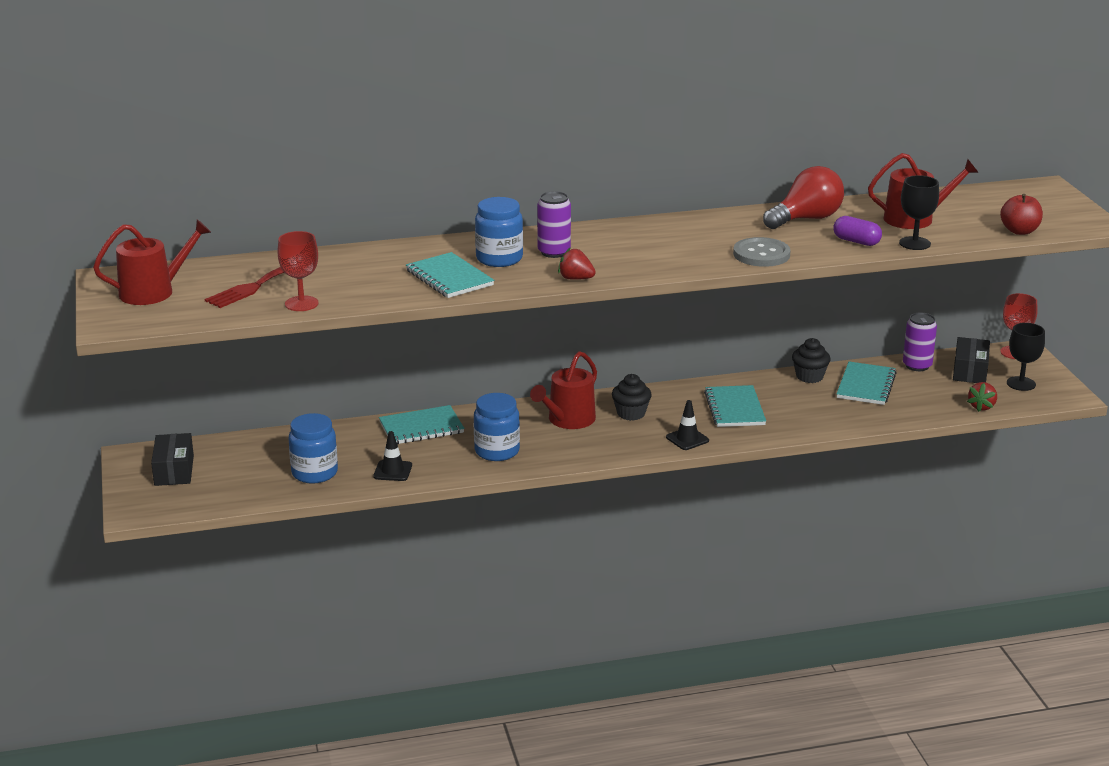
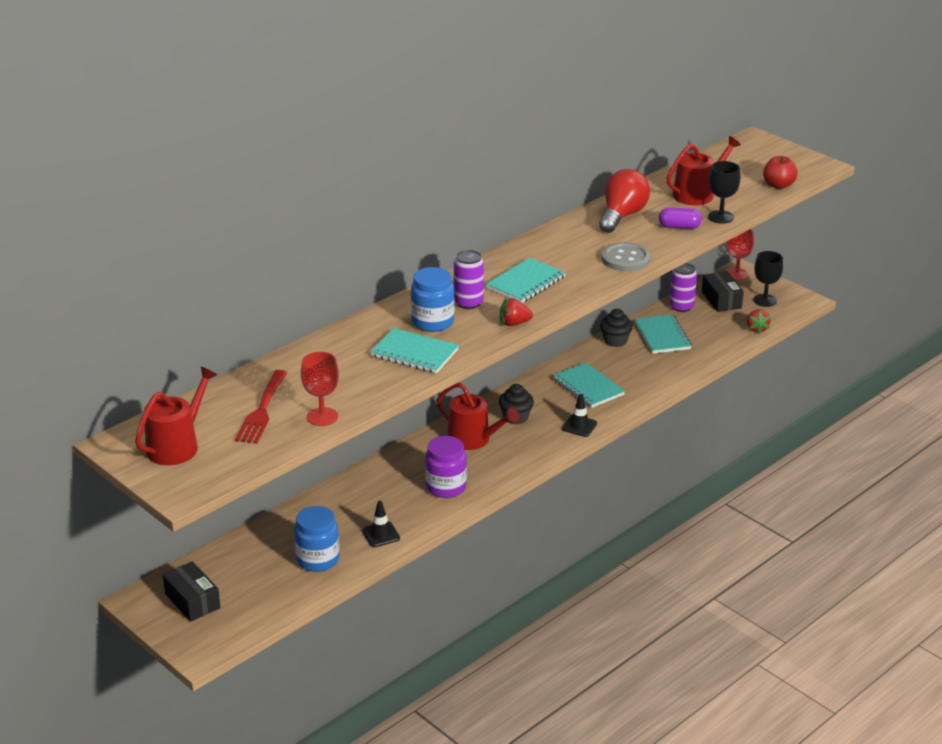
camera: 30 degrees left, 5 degrees up
turquoise notebook [379,405,464,445] -> turquoise notebook moved to [486,258,566,303]
blue jar [474,393,520,461] -> purple jar [425,436,467,498]
red watering can [530,351,597,429] -> red watering can turned 60 degrees counterclockwise [436,382,519,450]

